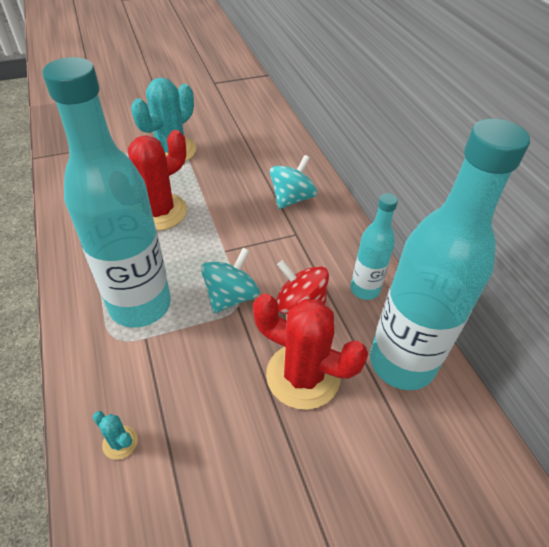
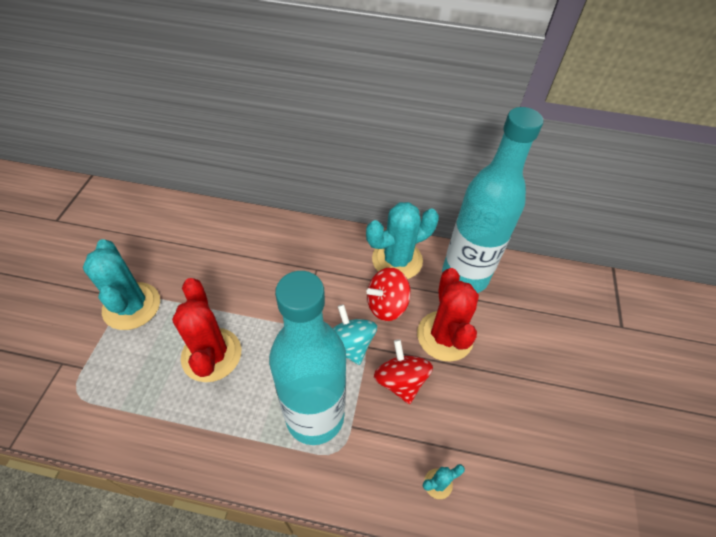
camera: 60 degrees left, 5 degrees up
red cactus [253,294,368,410] -> red cactus turned 60 degrees counterclockwise [417,268,479,362]
turquoise spinning top [270,155,317,209] -> none
turquoise bottle [350,193,398,300] -> turquoise cactus [366,202,439,279]
none -> red spinning top [374,339,433,404]

